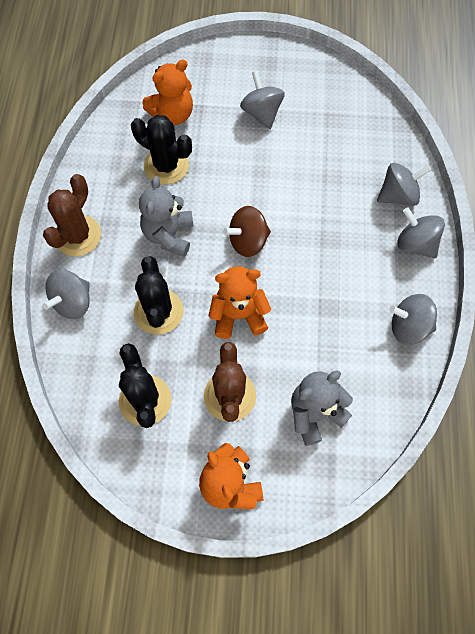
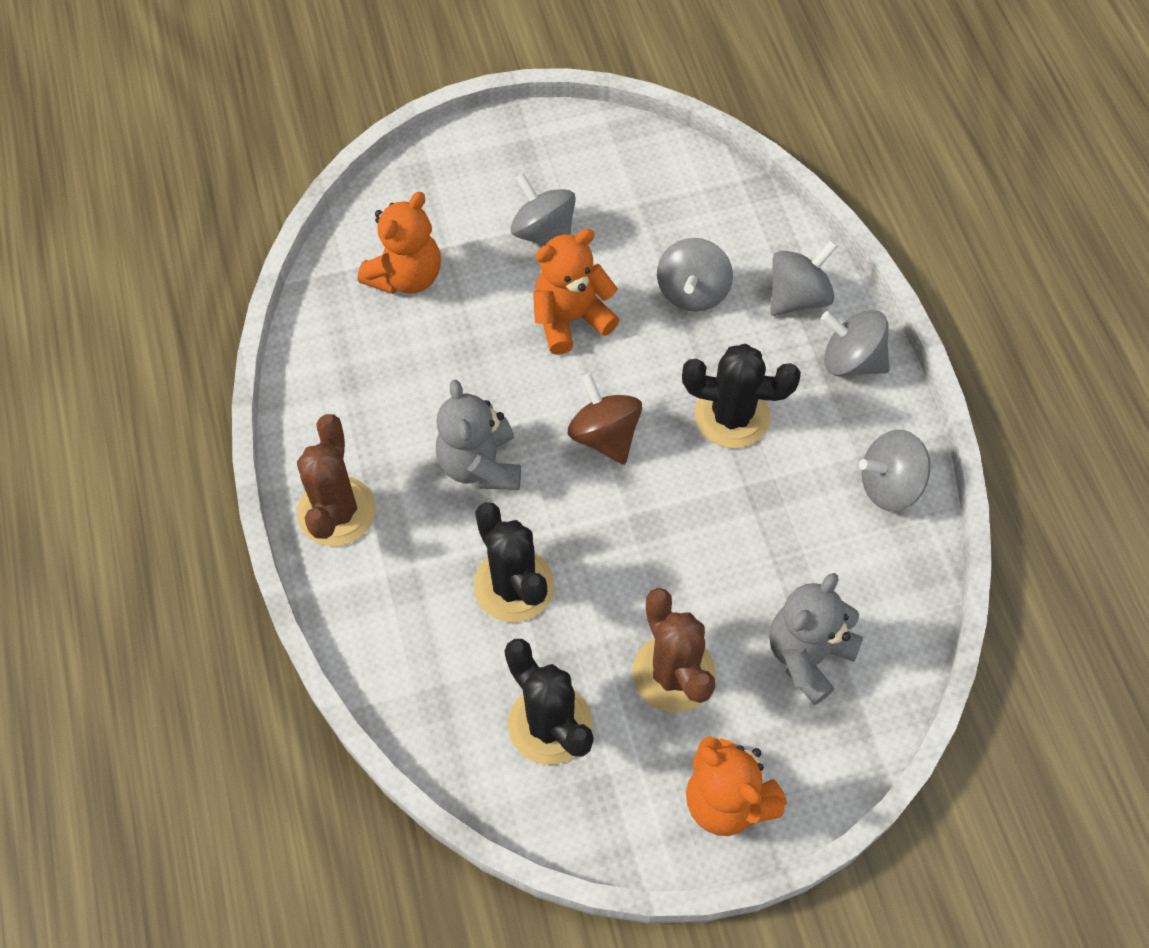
camera: 20 degrees left, 5 degrees down
grey spinning top [43,270,90,319] -> grey spinning top moved to [657,238,733,312]
black cactus [131,115,192,185] -> black cactus moved to [682,344,801,448]
orange teddy bear [208,266,271,339] -> orange teddy bear moved to [533,229,620,355]
brown spinning top [223,206,271,257] -> brown spinning top turned 105 degrees clockwise [568,373,642,465]

